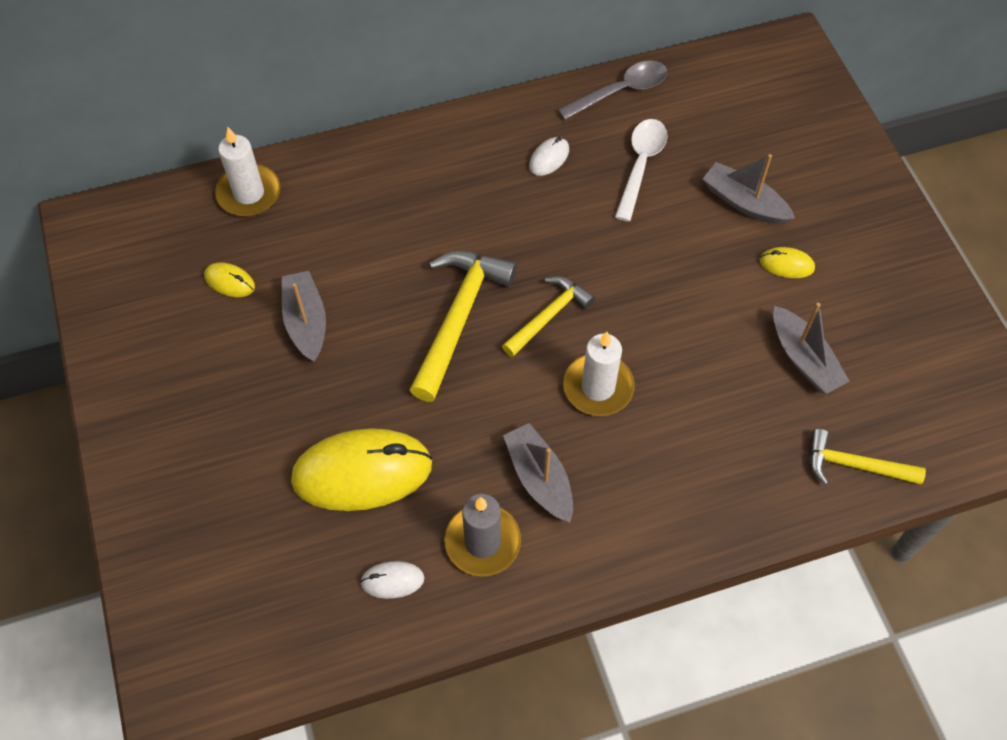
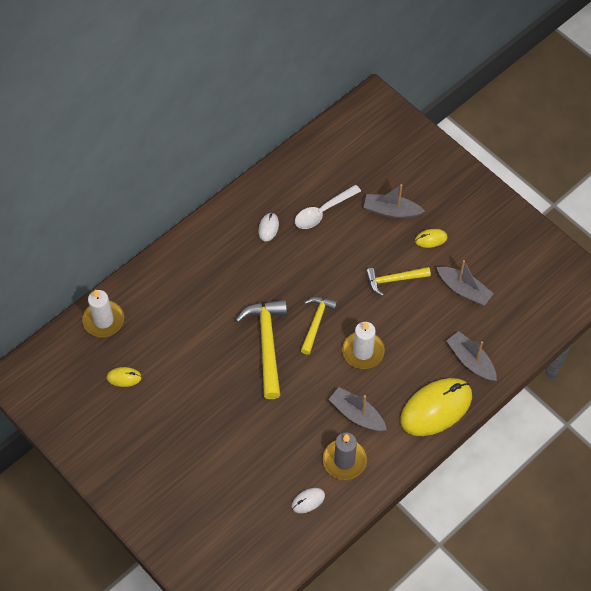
camera: 25 degrees left, 0 degrees up
grey boat [282,271,326,362] -> grey boat moved to [446,331,497,381]
yellow mouse [291,428,433,511] -> yellow mouse moved to [400,378,472,436]
grey spoon [557,60,667,120] -> none
white spoon [615,119,667,222] -> white spoon turned 120 degrees counterclockwise [295,185,361,229]
yellow hammer [810,429,926,485] -> yellow hammer moved to [366,267,431,296]

